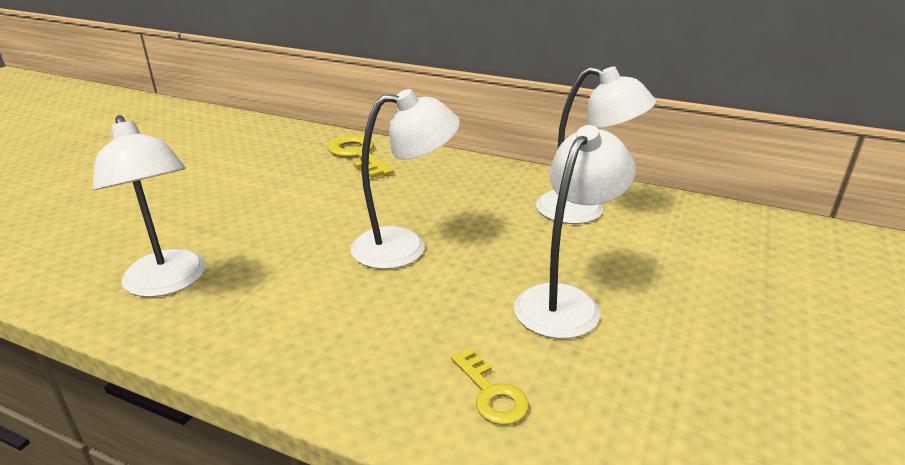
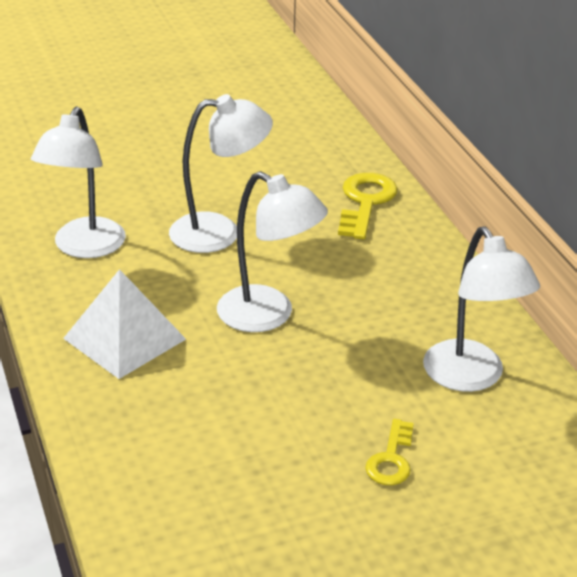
camera: 45 degrees right, 5 degrees up
yellow key [451,348,529,425] -> yellow key moved to [365,419,414,485]
white lamp [514,125,636,339] -> white lamp moved to [169,94,273,253]
none -> white pyramid [63,269,186,379]

